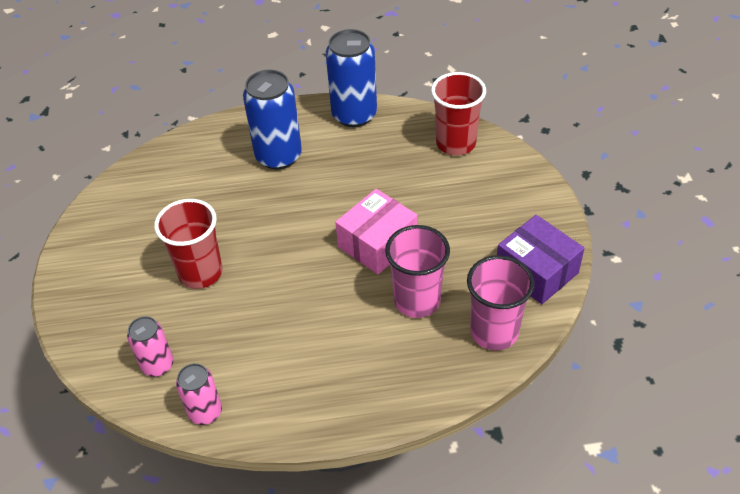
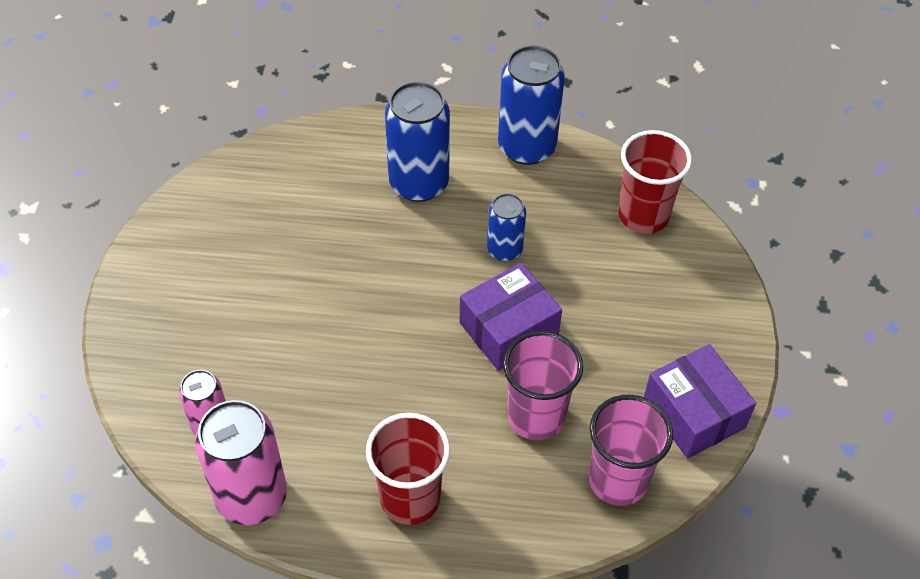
camera: 10 degrees right, 5 degrees up
red cup [154,199,223,289] -> red cup moved to [366,413,450,525]
pink can [176,363,222,425] -> pink can [195,400,287,525], size x1.74
pink box [335,189,417,274] -> purple box [460,263,562,371]
none -> blue can [487,193,526,261]

